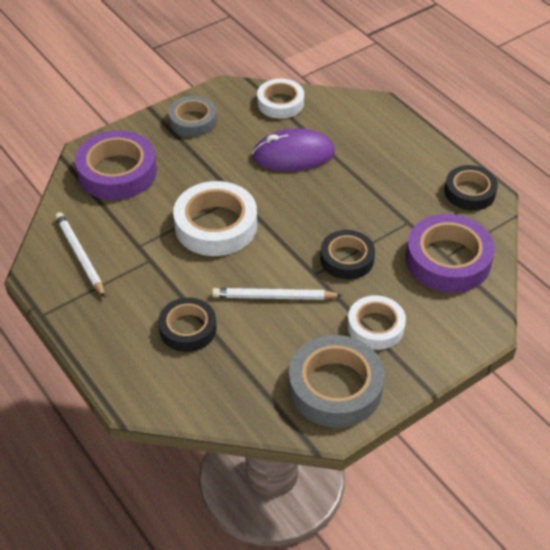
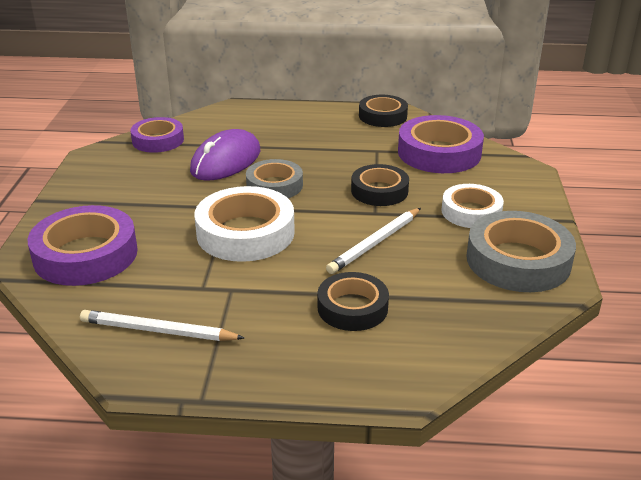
camera: 50 degrees left, 15 degrees down
grey tape [168,96,217,137] -> grey tape moved to [246,159,303,198]
white tape [257,79,304,119] -> purple tape [130,117,184,153]

